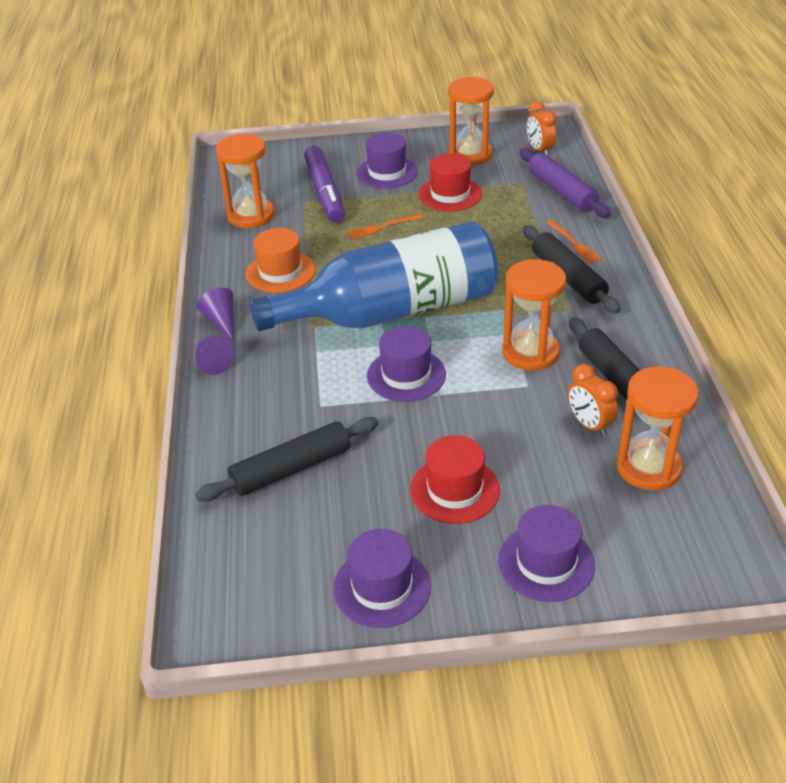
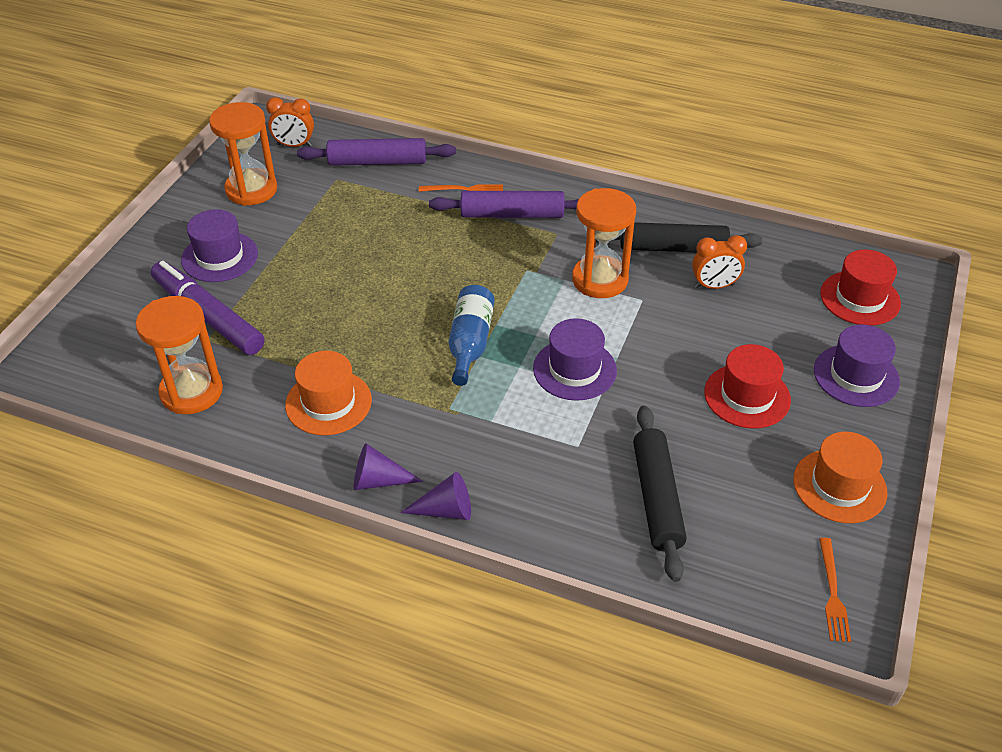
camera: 65 degrees left, 5 degrees up
blue bottle [250,221,498,331] -> blue bottle [448,285,495,386], size x0.44
purple marker [304,146,345,223] -> purple marker turned 150 degrees counterclockwise [151,261,265,355]
purple hat [333,529,431,628] -> orange hat [793,432,887,523]
orange fork [347,214,424,239] -> orange fork moved to [819,538,851,642]
red hat [419,153,482,212] -> red hat moved to [820,249,901,326]
black rolling pin [523,225,621,314] -> purple rolling pin [429,191,579,218]
orange hourglass [616,366,699,491] -> none

